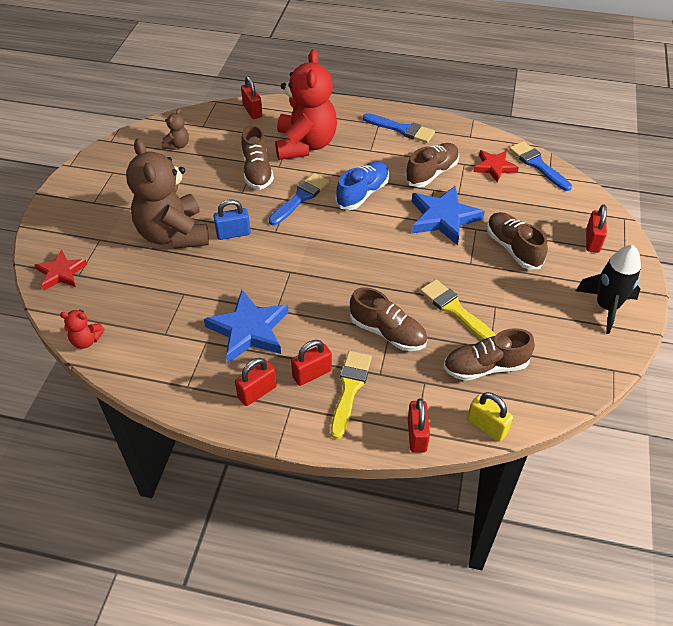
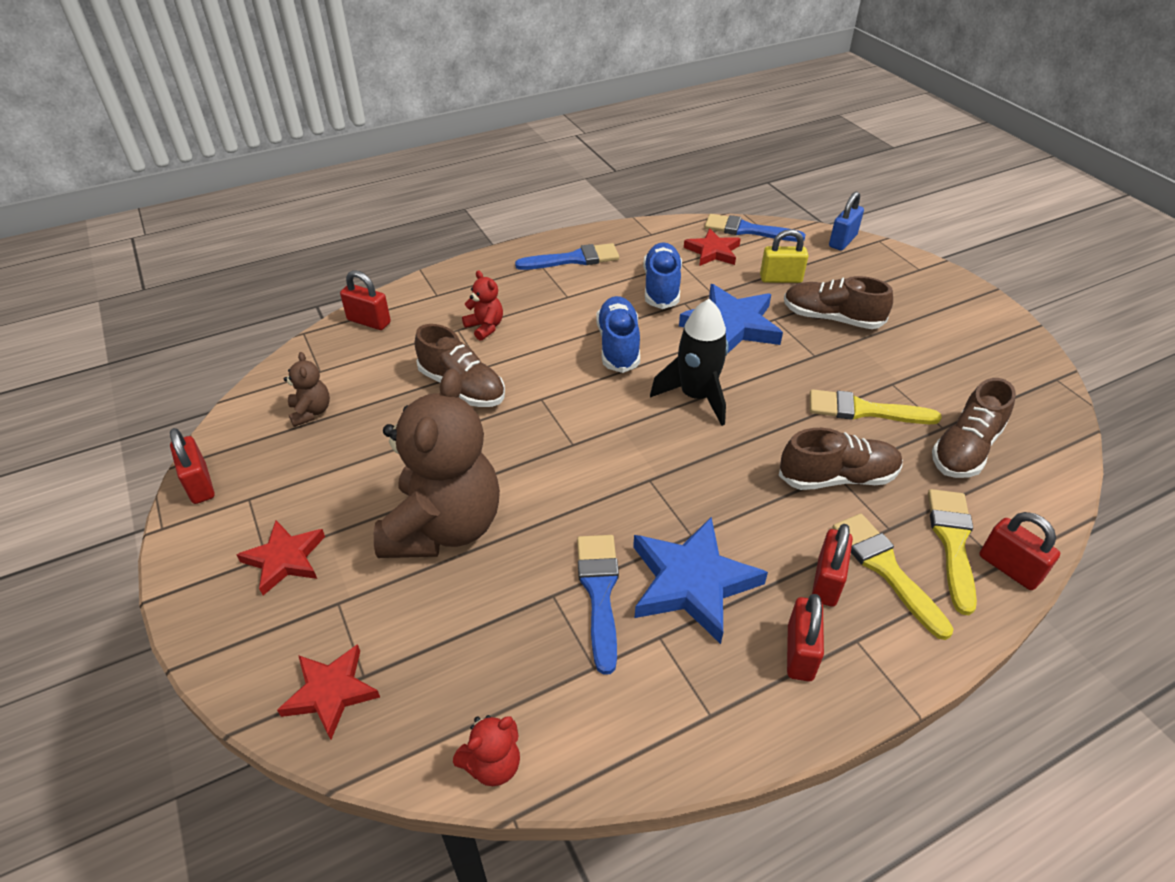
camera: 40 degrees left, 5 degrees down
brown teddy bear [126,138,209,249] -> brown teddy bear turned 105 degrees counterclockwise [374,369,500,558]
blue padlock [213,199,251,240] -> blue padlock moved to [829,192,864,251]
blue brush [269,173,329,225] -> blue brush moved to [577,535,619,675]
red teddy bear [275,49,337,160] -> red teddy bear [462,270,503,341], size x0.42
brown shoe [405,143,459,187] -> blue shoe [643,242,682,309]
yellow padlock [467,392,513,442] -> yellow padlock moved to [760,229,808,283]
black rocket [576,245,641,334] -> black rocket moved to [650,299,728,426]
red padlock [586,204,607,253] -> red padlock moved to [170,428,215,504]
none -> red star [237,520,325,595]
none -> yellow brush [928,489,977,615]

